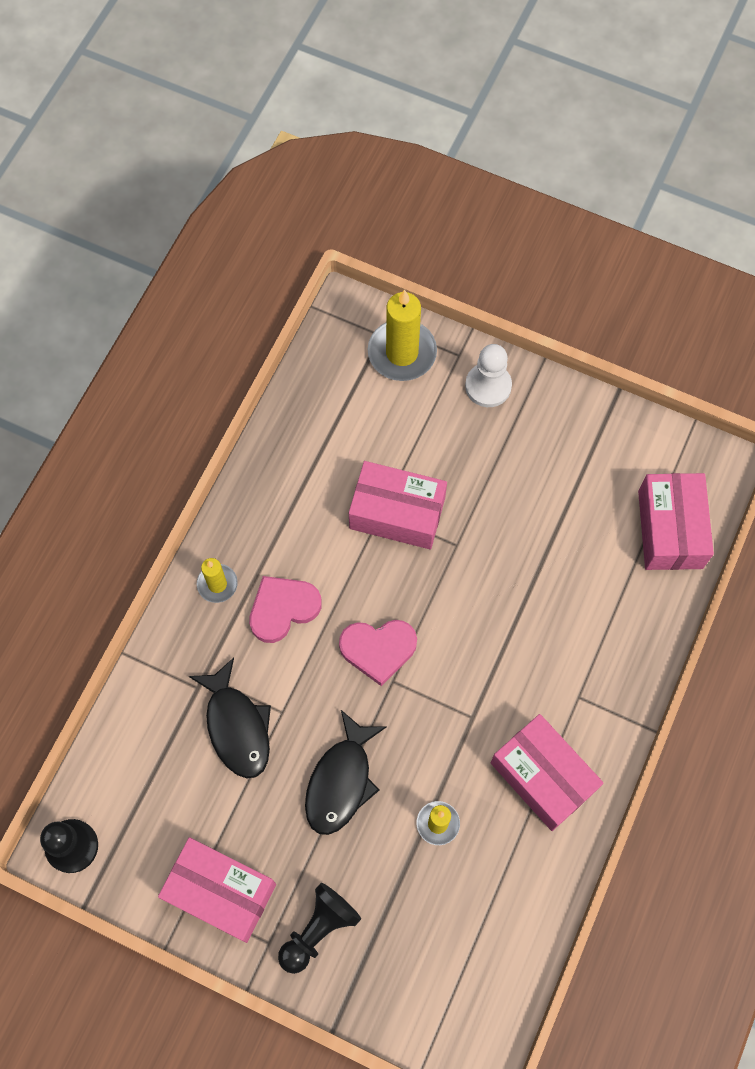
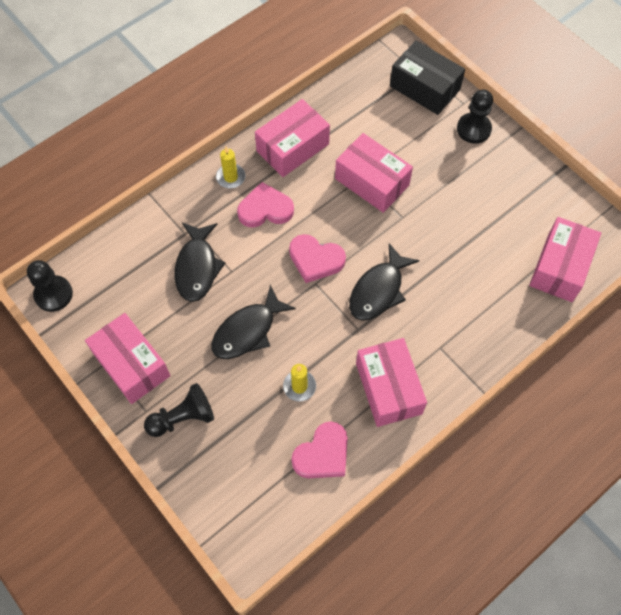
camera: 25 degrees right, 5 degrees down
yellow candle [368,290,437,381] -> black box [390,40,465,115]
white pawn [465,344,512,407] -> black pawn [457,90,493,144]
none -> pink box [255,99,330,177]
none -> pink heart [291,422,348,478]
none -> black fish [349,243,420,321]

